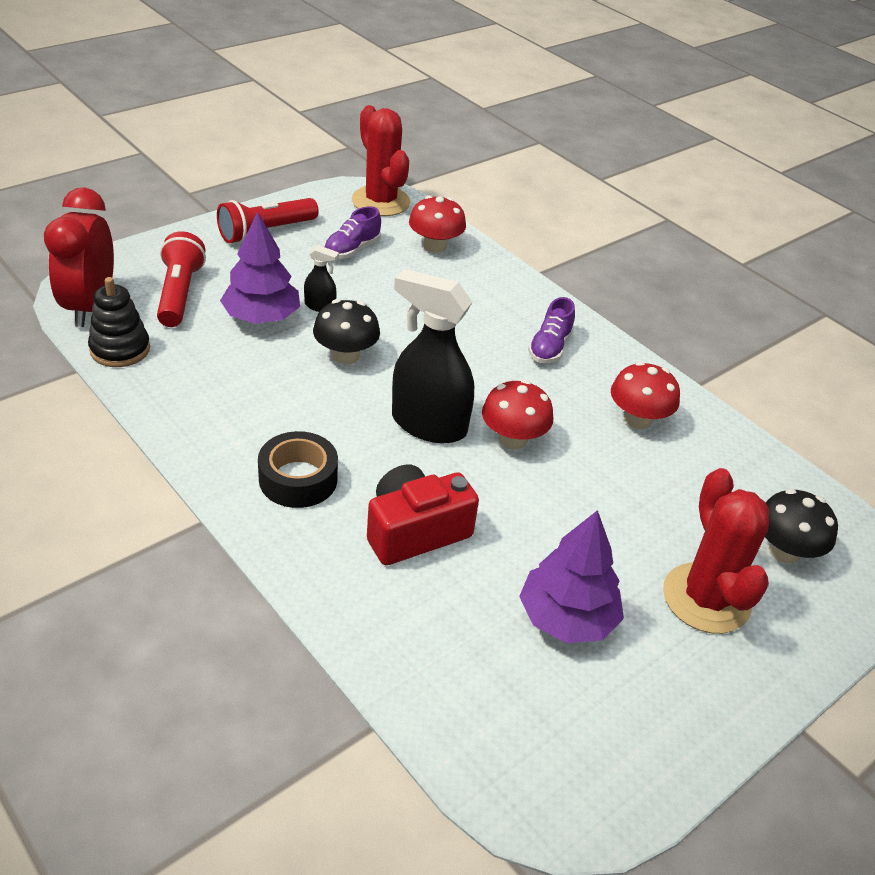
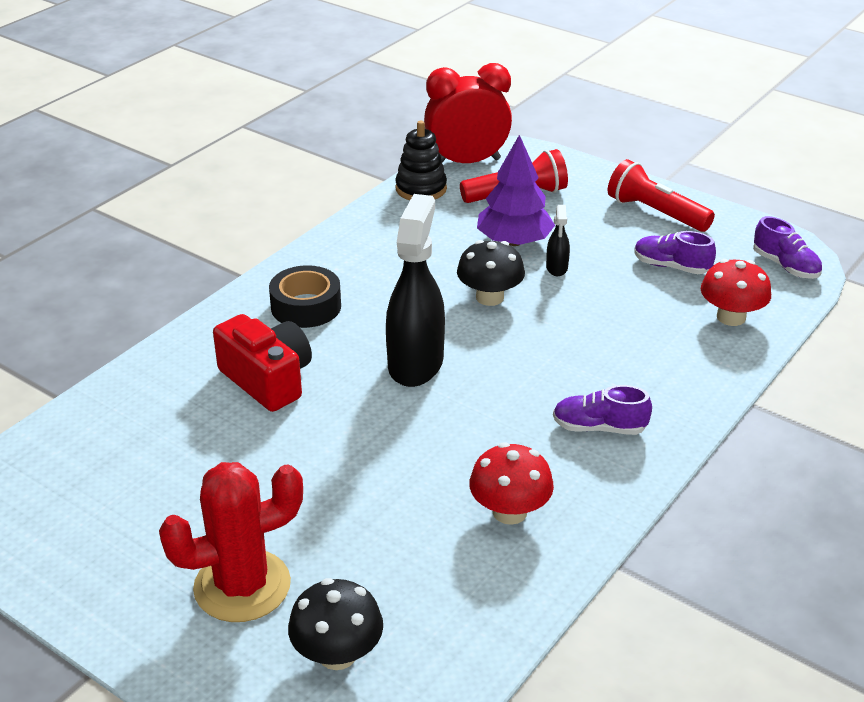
camera: 80 degrees right, 5 degrees down
red cactus [352,105,410,216] -> purple shoe [753,216,822,279]
red mushroom [482,380,553,449] -> none
purple tree [519,510,624,643] -> none

